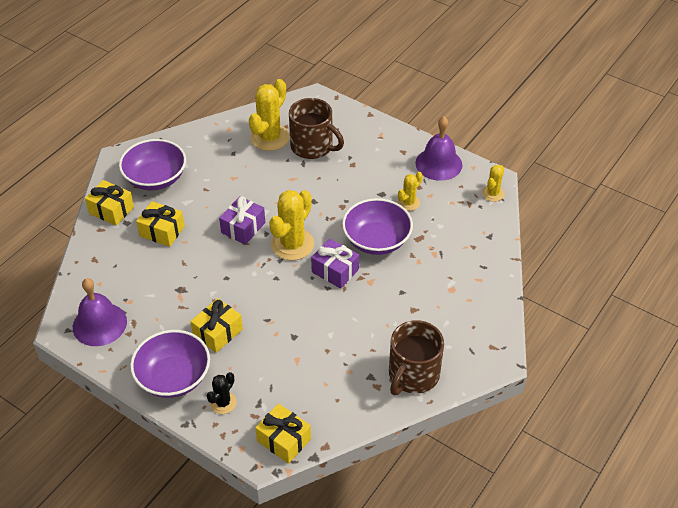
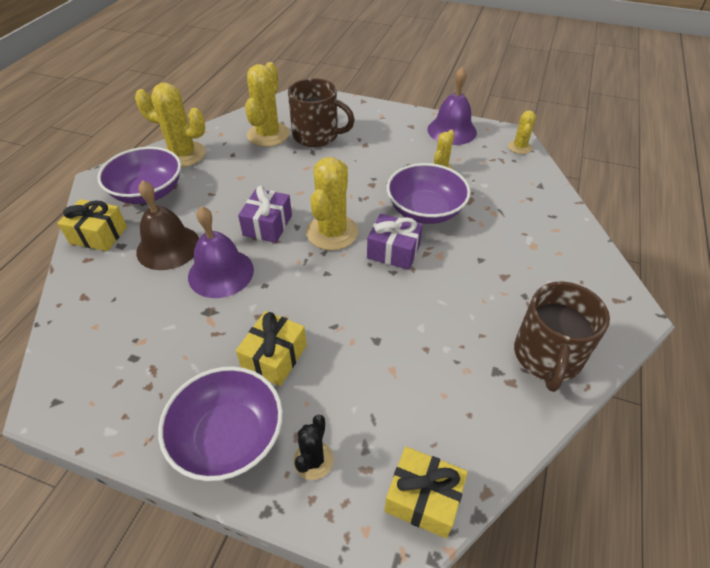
camera: 15 degrees left, 0 degrees up
purple bell [73,278,127,346] -> purple bell moved to [188,206,254,298]
yellow gift [136,201,185,247] -> brown bell [136,180,199,270]
none -> yellow cactus [135,83,206,167]

